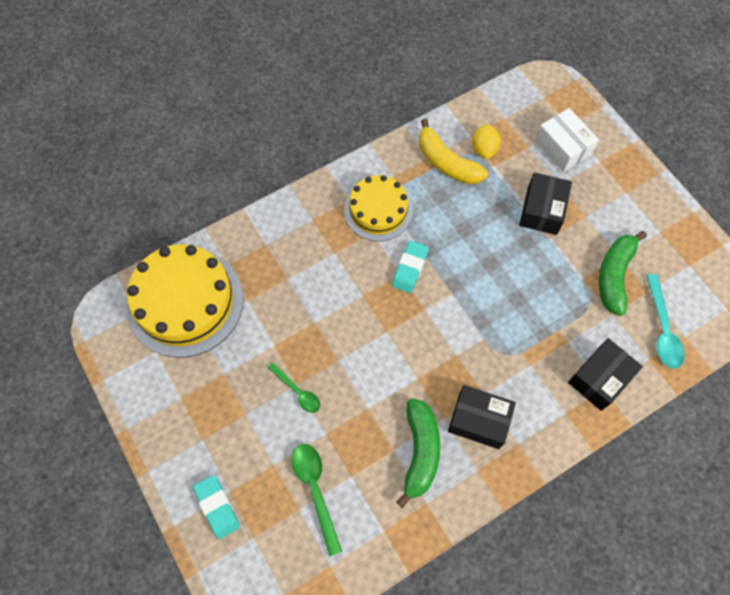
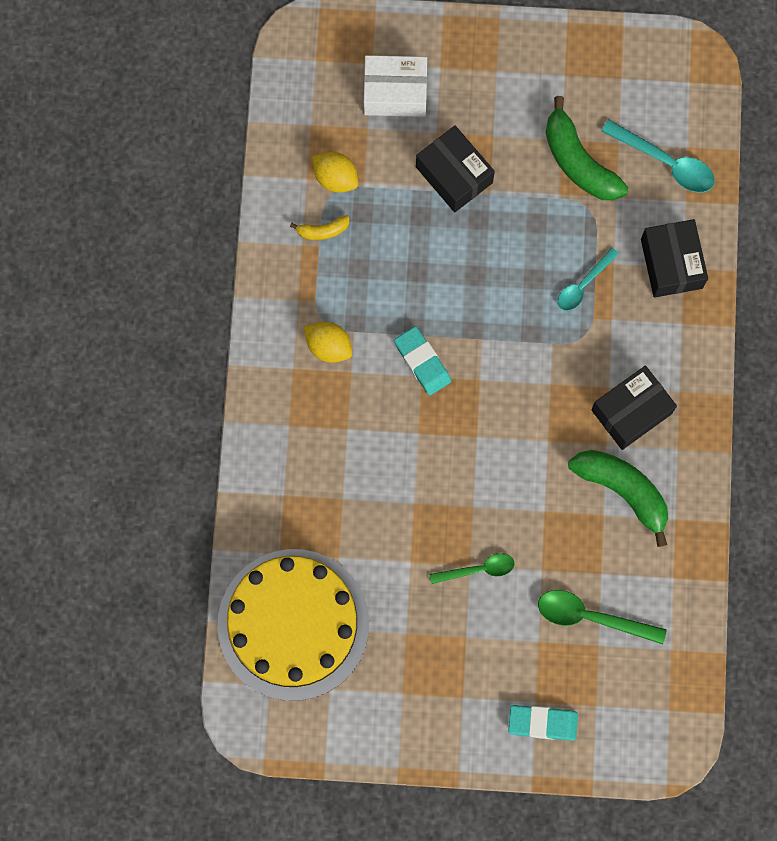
camera: 55 degrees left, 10 degrees up
yellow cake [344,175,413,241] -> yellow lemon [304,322,352,363]
yellow banana [419,119,488,184] -> yellow banana [290,215,349,240], size x0.48
none -> turquoise spoon [558,248,619,311]

